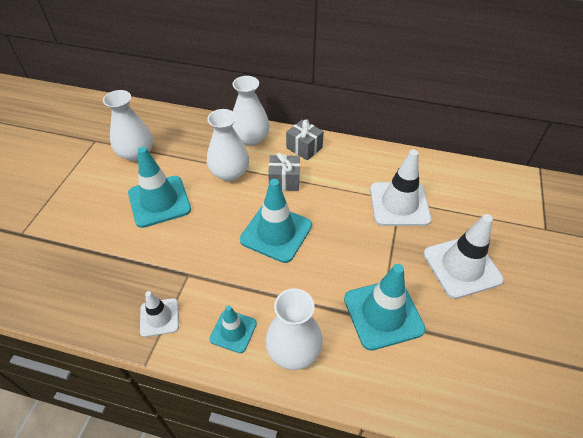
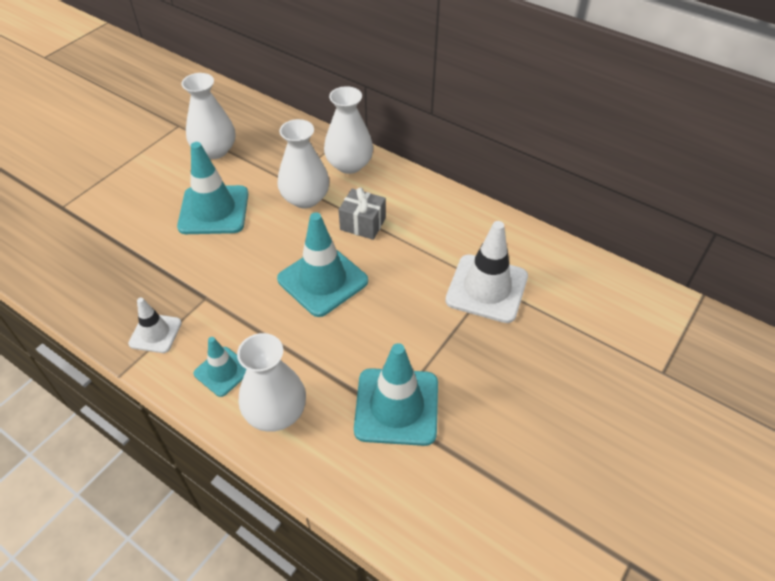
camera: 20 degrees right, 0 degrees up
grey gift [286,120,324,160] -> none
white traffic cone [423,214,503,299] -> none

